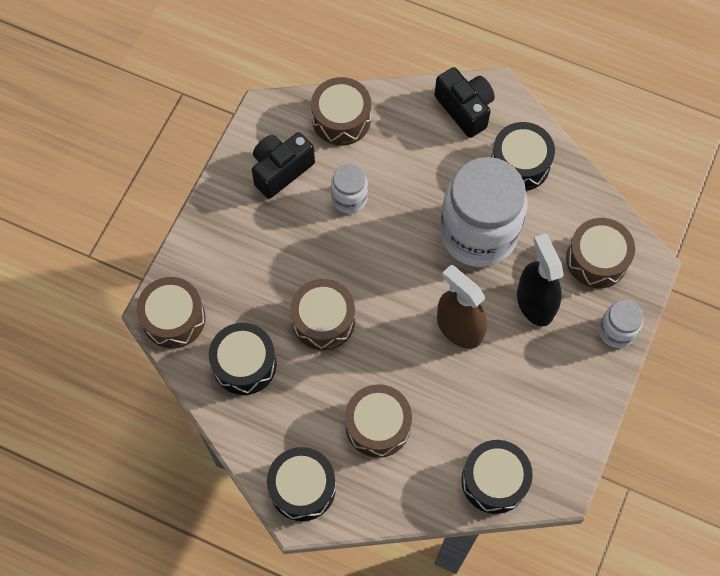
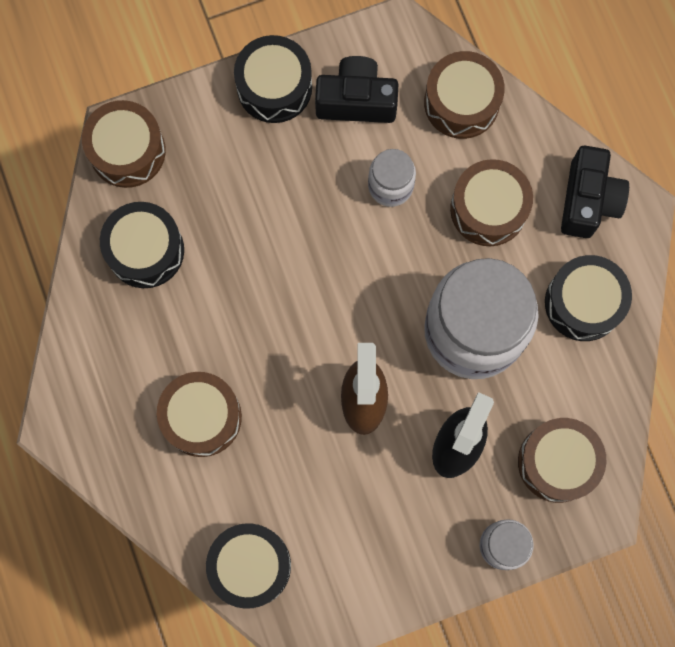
camera: 45 degrees right, 10 degrees up
black drum [267,447,336,521] -> black drum moved to [234,35,312,123]
brown drum [290,279,355,351] -> brown drum moved to [450,159,533,246]

